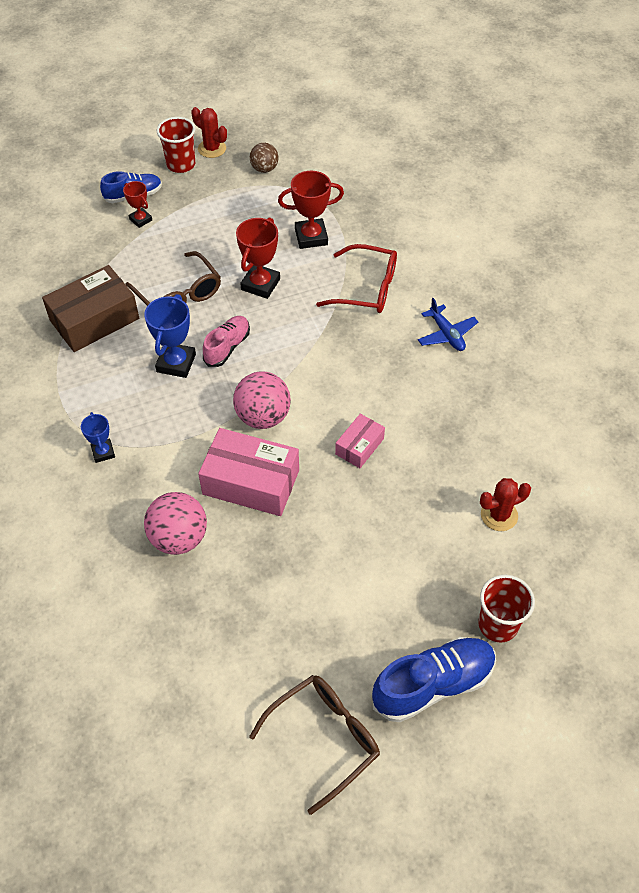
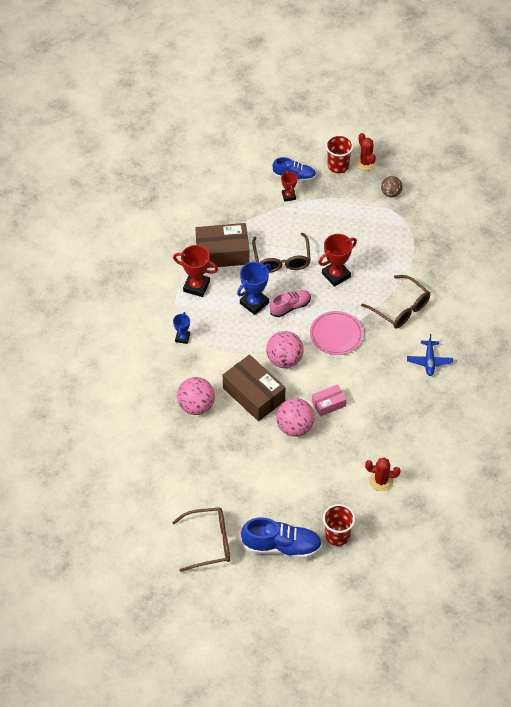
camera: 30 degrees right, 0 degrees up
pink box [198,428,299,516] -> brown box [223,354,286,421]
red trophy [278,171,344,249] -> red trophy moved to [173,245,218,297]
red glasses [316,244,397,313] -> brown glasses [361,275,430,328]
none -> pink ball [276,398,315,436]
none -> pink plate [310,311,363,355]

